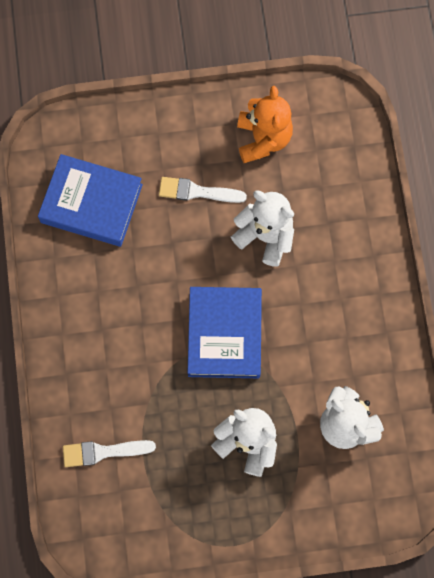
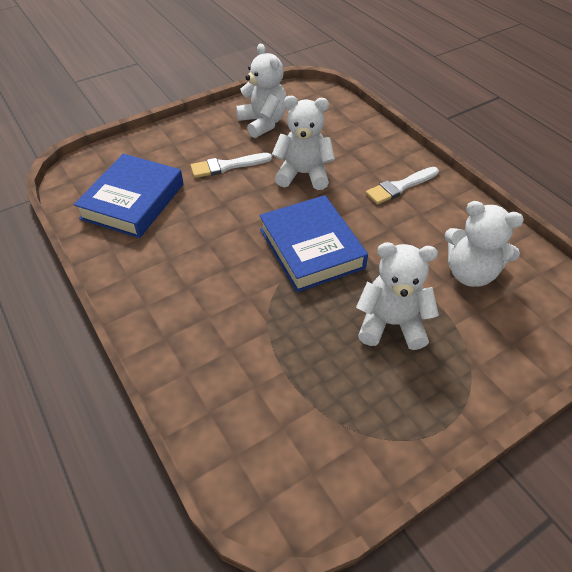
camera: 25 degrees left, 25 degrees down
blue book [38,154,143,247] -> blue book turned 60 degrees counterclockwise [74,154,184,238]
white brush [63,440,156,467] -> white brush moved to [366,167,439,205]
orange teddy bear [237,86,293,163] -> white teddy bear [236,44,287,138]

